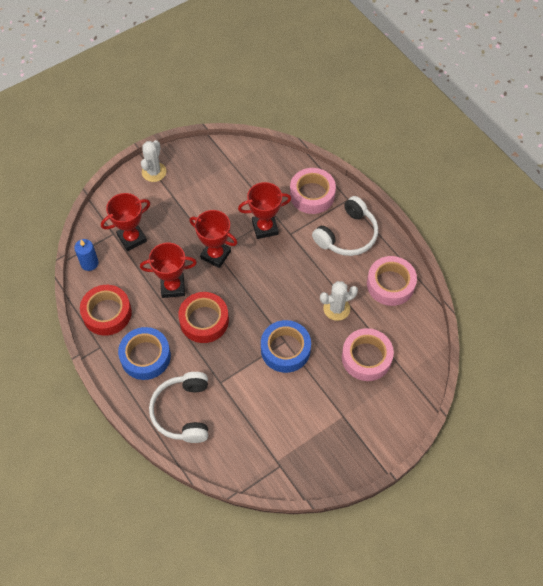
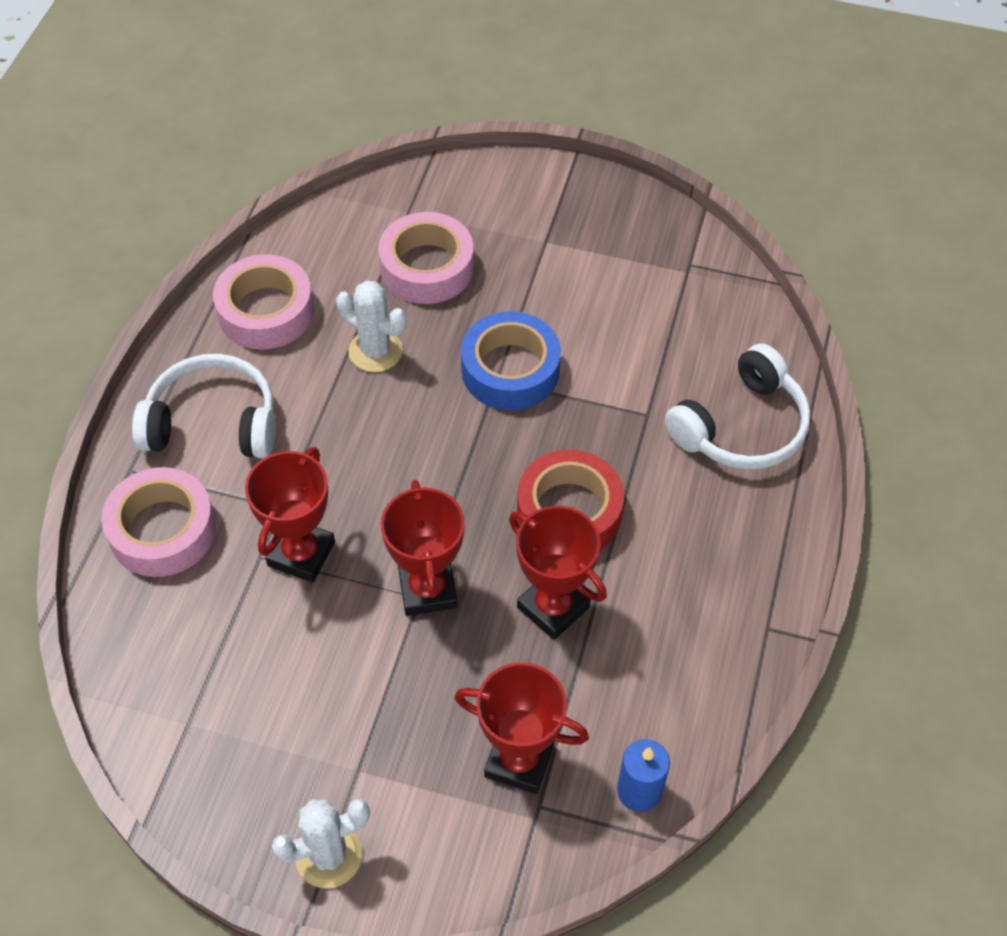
camera: 130 degrees left, 5 degrees down
red tape [80,285,132,336] -> none
blue tape [118,327,171,380] -> none
red trophy [238,182,291,239] -> red trophy turned 75 degrees clockwise [245,447,335,583]

